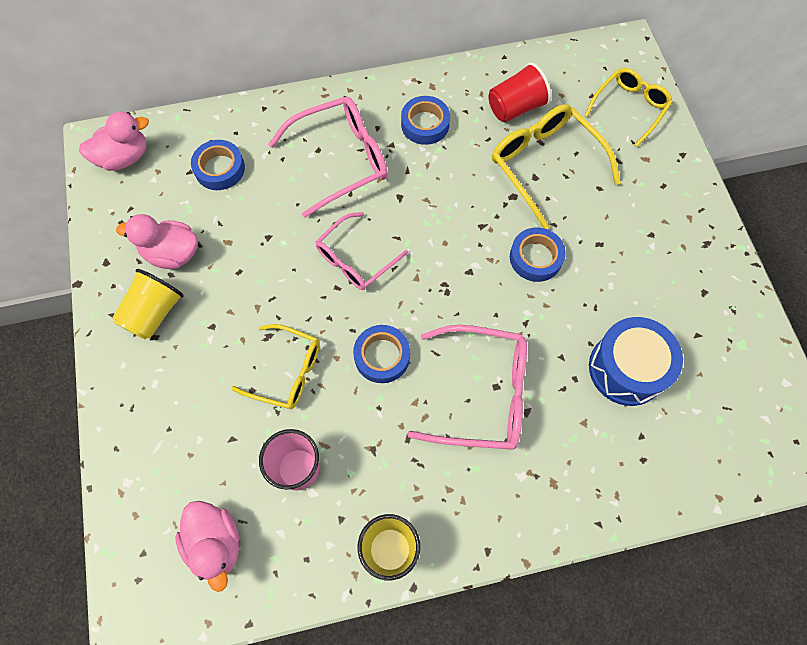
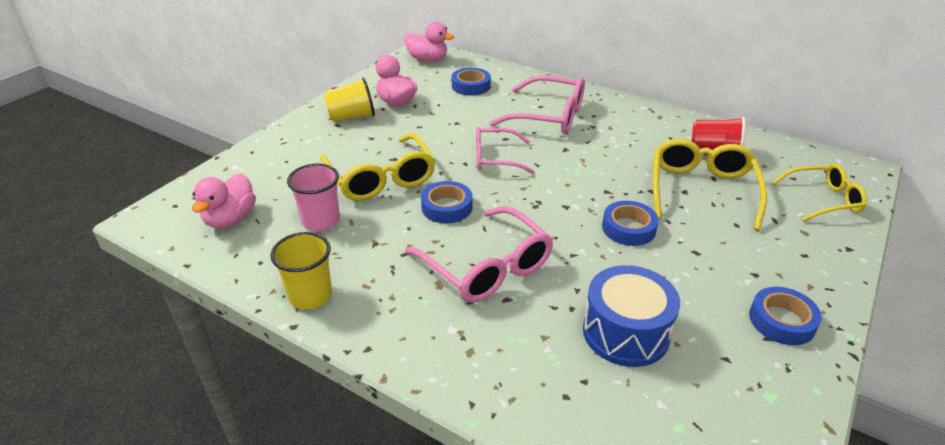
camera: 45 degrees right, 30 degrees down
yellow glasses [231,324,320,409] -> yellow glasses [320,133,435,201], size x1.51
blue tape [401,96,450,145] -> blue tape moved to [749,287,822,345]

